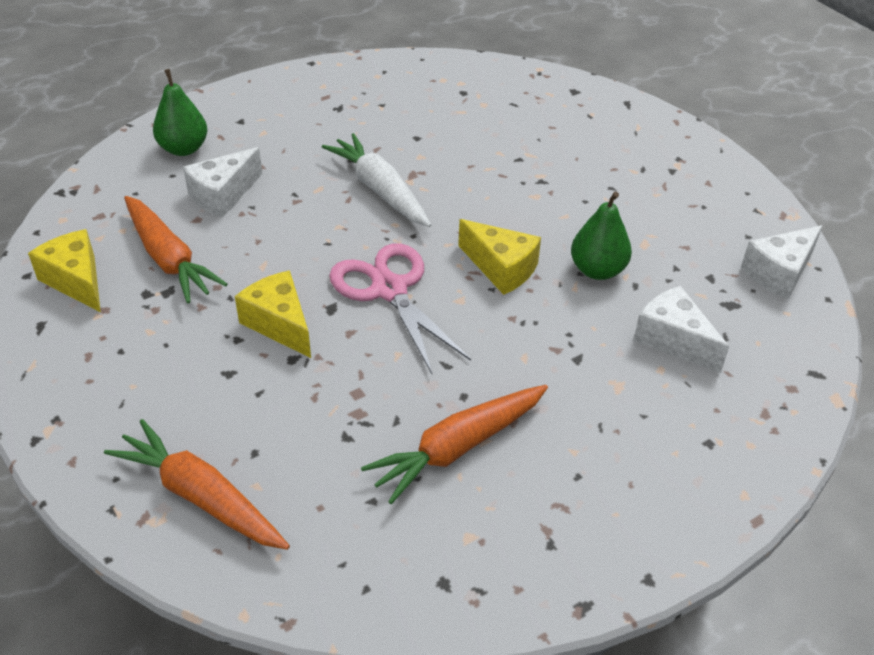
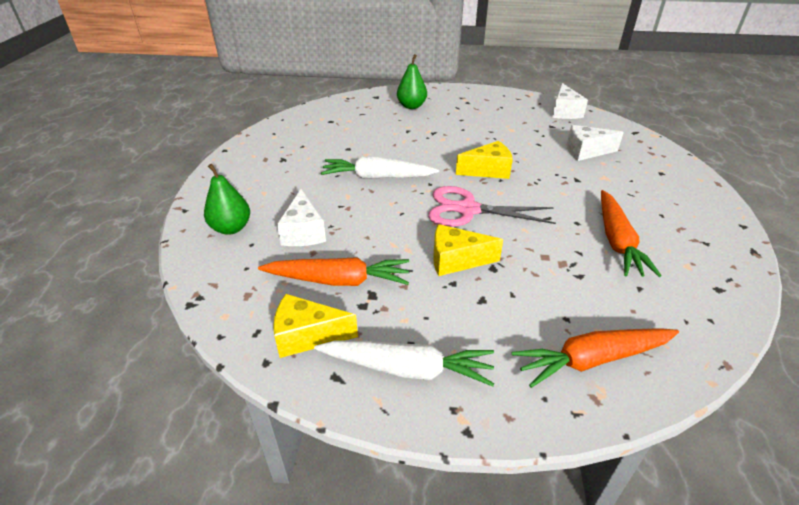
camera: 50 degrees left, 5 degrees down
green pear [571,191,632,280] -> green pear moved to [397,54,427,109]
none -> white carrot [314,340,494,387]

